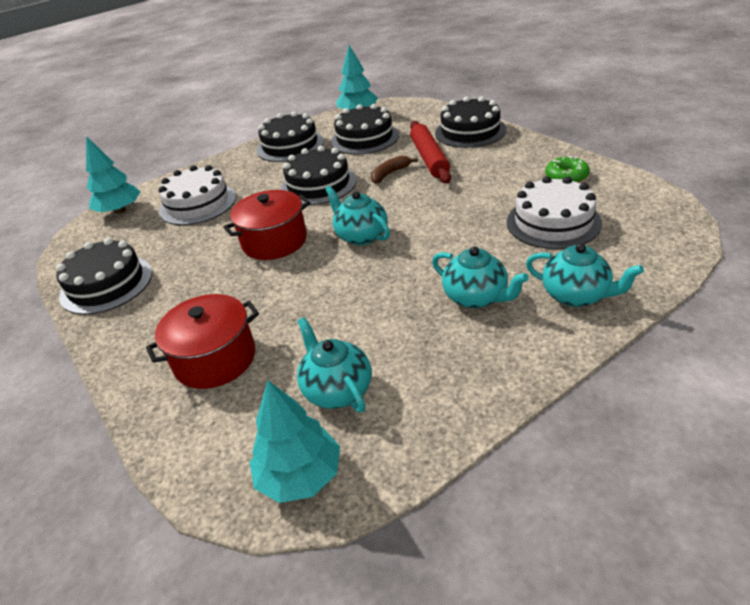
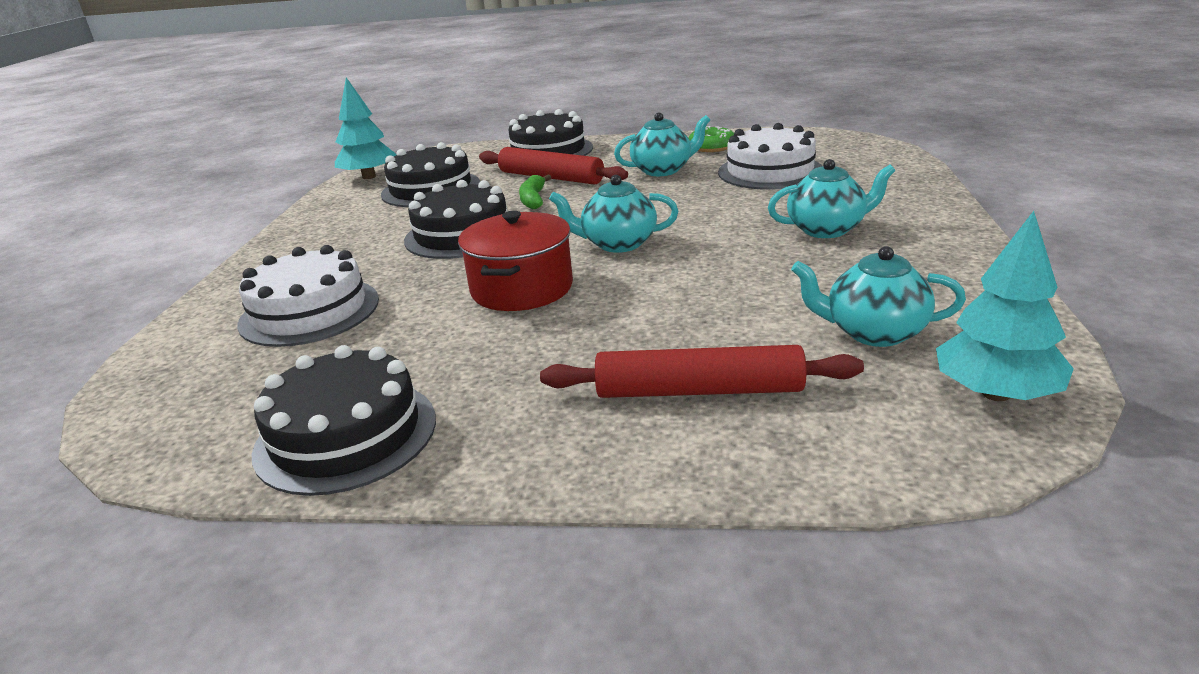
camera: 50 degrees left, 10 degrees down
turquoise tree [86,136,141,214] -> none
red pot [146,294,259,389] -> red rolling pin [540,345,864,398]
black cake [257,111,324,162] -> none
brown banana [371,156,418,184] -> green banana [519,175,551,209]
turquoise teapot [526,243,644,307] -> turquoise teapot moved to [614,112,710,176]

